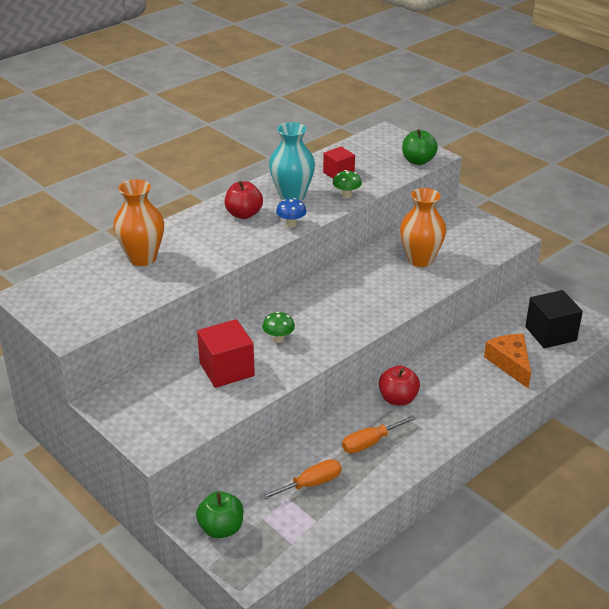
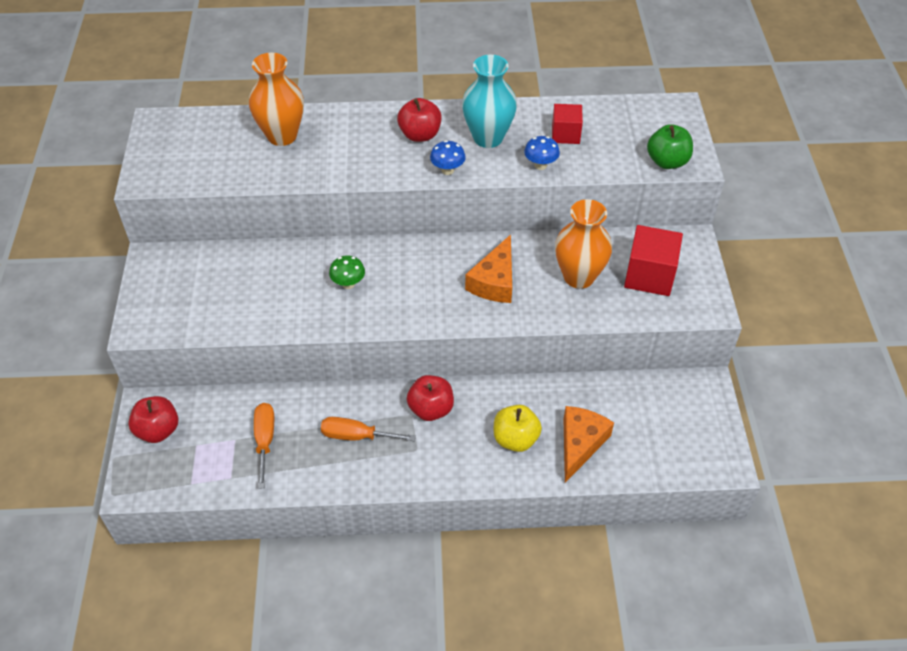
camera: 40 degrees right, 15 degrees up
green apple [196,491,243,538] -> red apple [128,396,178,443]
red cube [197,319,255,388] -> red cube moved to [624,225,683,296]
orange screwdriver [260,459,342,501] -> orange screwdriver turned 105 degrees counterclockwise [254,403,274,489]
green mushroom [333,170,362,199] -> blue mushroom [524,136,560,170]
black cube [525,290,583,348] -> none
none -> orange cheese [465,235,512,303]
none -> yellow apple [494,405,542,452]

